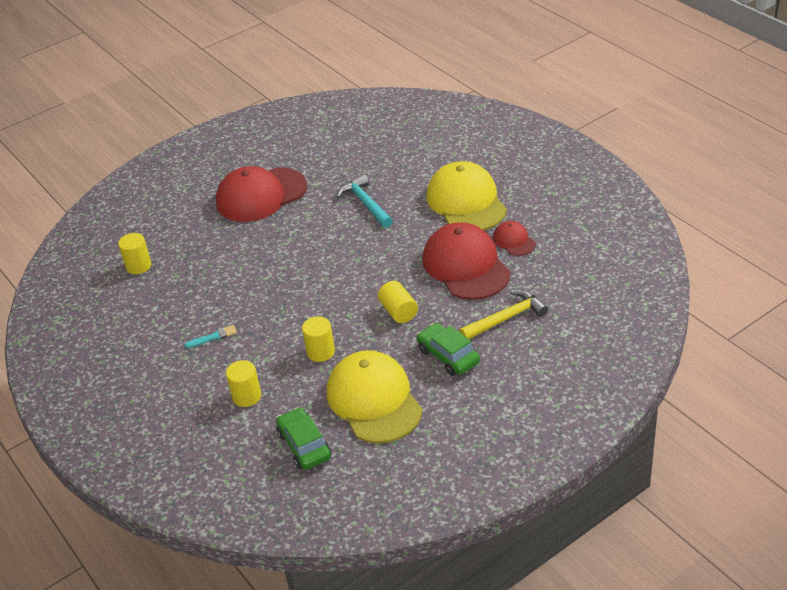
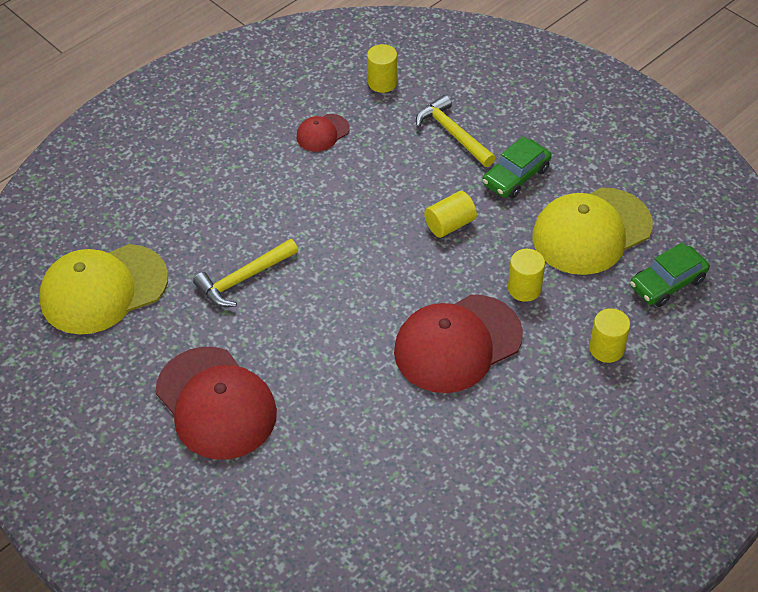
camera: 100 degrees left, 10 degrees up
yellow cylinder [118,233,151,274] -> yellow cylinder moved to [367,44,397,93]
turquoise brush [185,325,237,348] -> none
turquoise hammer [336,174,393,228] -> yellow hammer [193,239,298,307]
red cap [423,222,511,300] -> red cap moved to [394,295,523,393]
yellow cap [427,161,507,230] -> yellow cap moved to [39,244,168,334]

